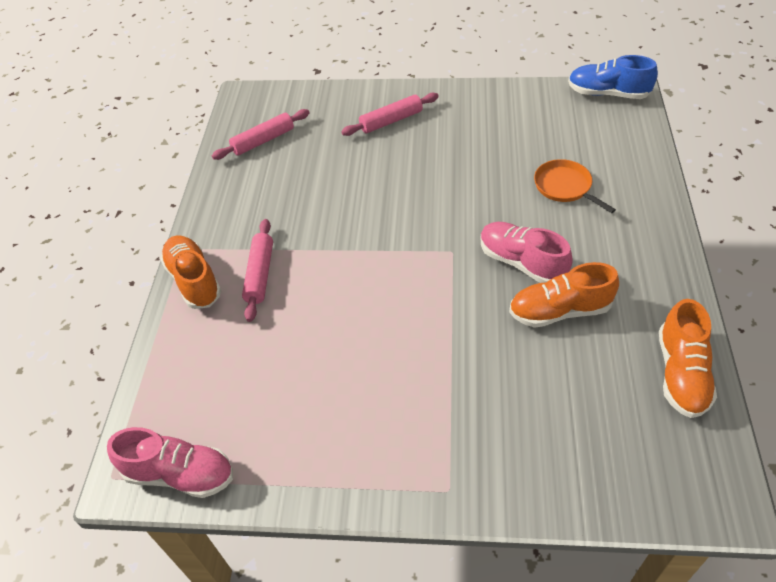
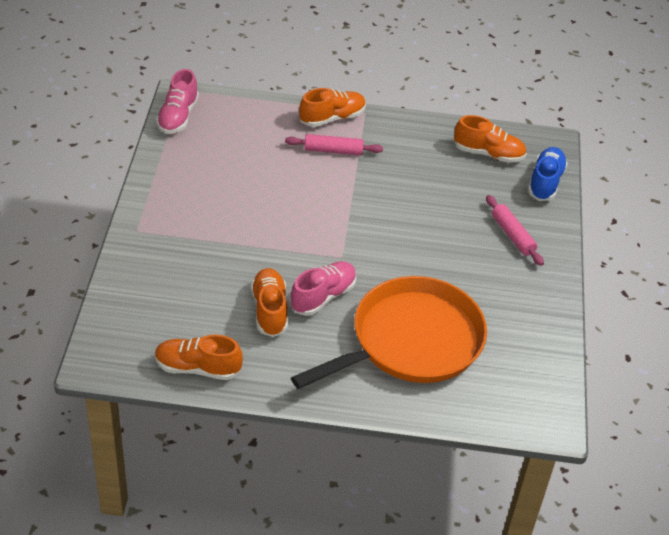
camera: 85 degrees right, 5 degrees down
pink rolling pin [212,109,309,160] -> orange shoe [454,115,527,163]
orange pan [534,159,616,213] -> orange pan [291,276,487,389], size x2.49
blue shoe [568,55,658,99] -> blue shoe moved to [528,147,568,201]

